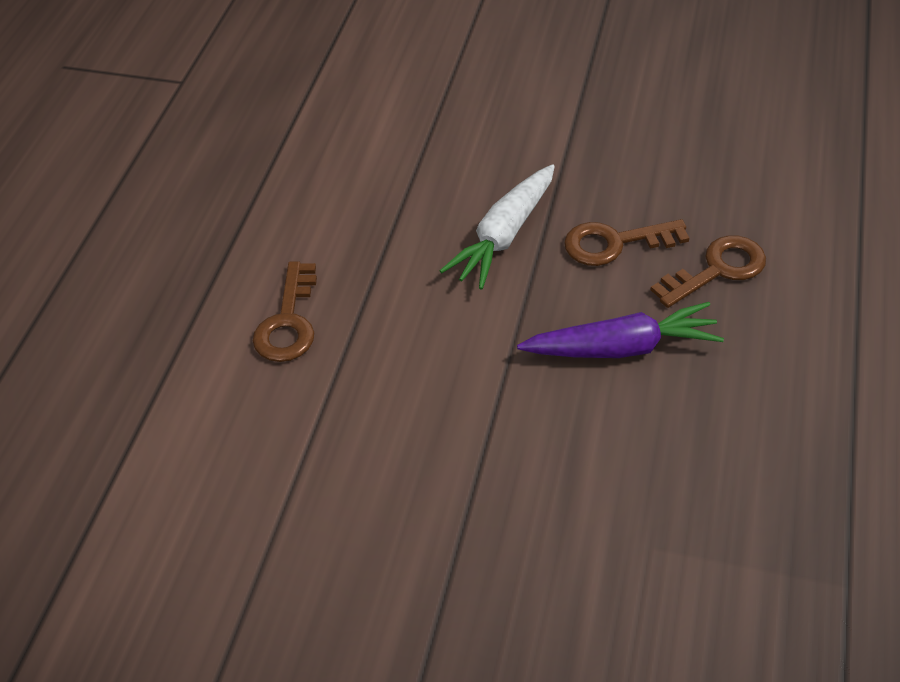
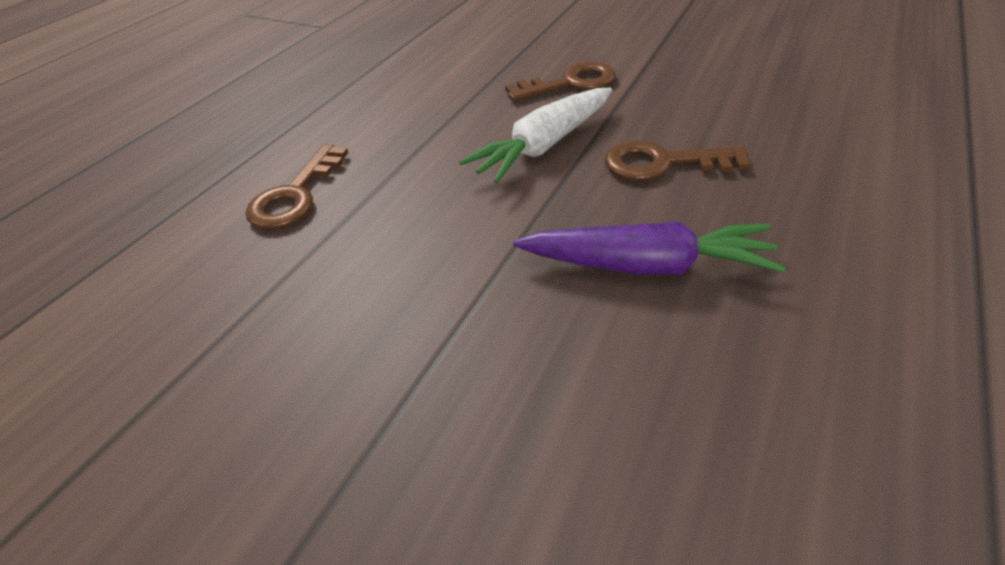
camera: 15 degrees right, 5 degrees down
brown key [651,235,766,308] -> brown key moved to [505,61,616,101]

